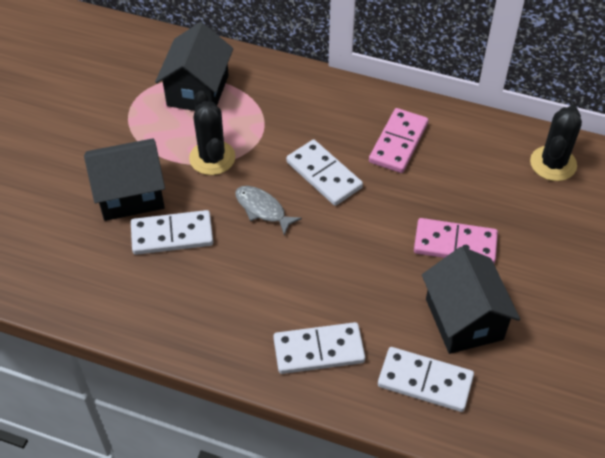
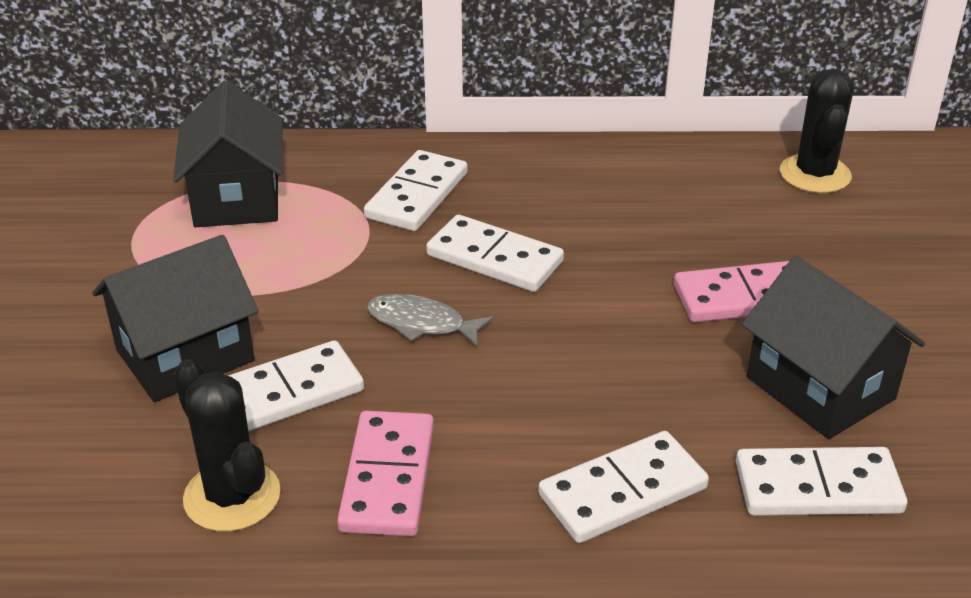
camera: 20 degrees left, 15 degrees down
black cactus [189,91,236,175] -> black cactus moved to [174,359,281,532]
pink domino [369,108,428,173] -> pink domino moved to [337,411,434,537]
none -> white domino [364,150,467,231]

